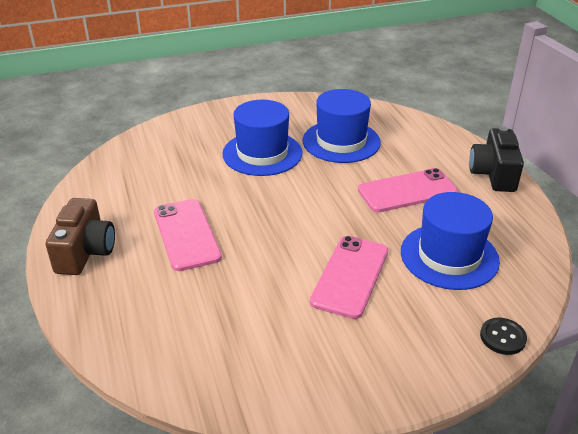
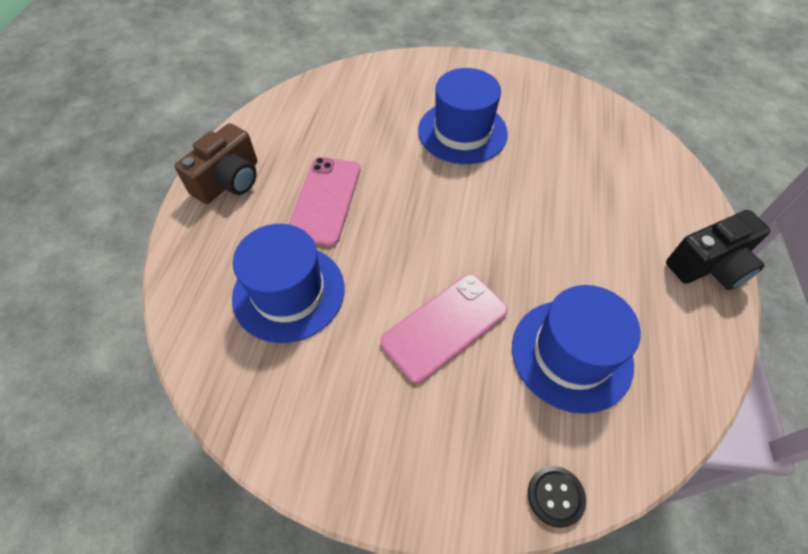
camera: 30 degrees right, 20 degrees up
blue hat [303,89,381,163] -> blue hat moved to [232,224,345,343]
pink phone [358,168,458,212] -> none
black camera [469,126,524,192] -> black camera turned 150 degrees counterclockwise [666,210,771,290]

